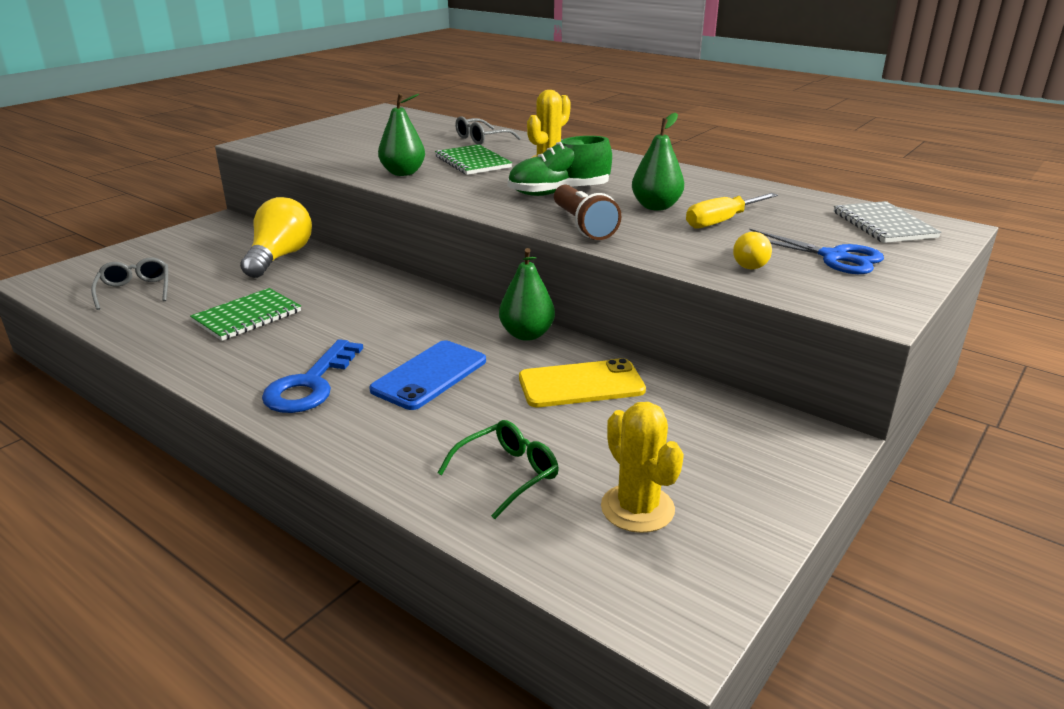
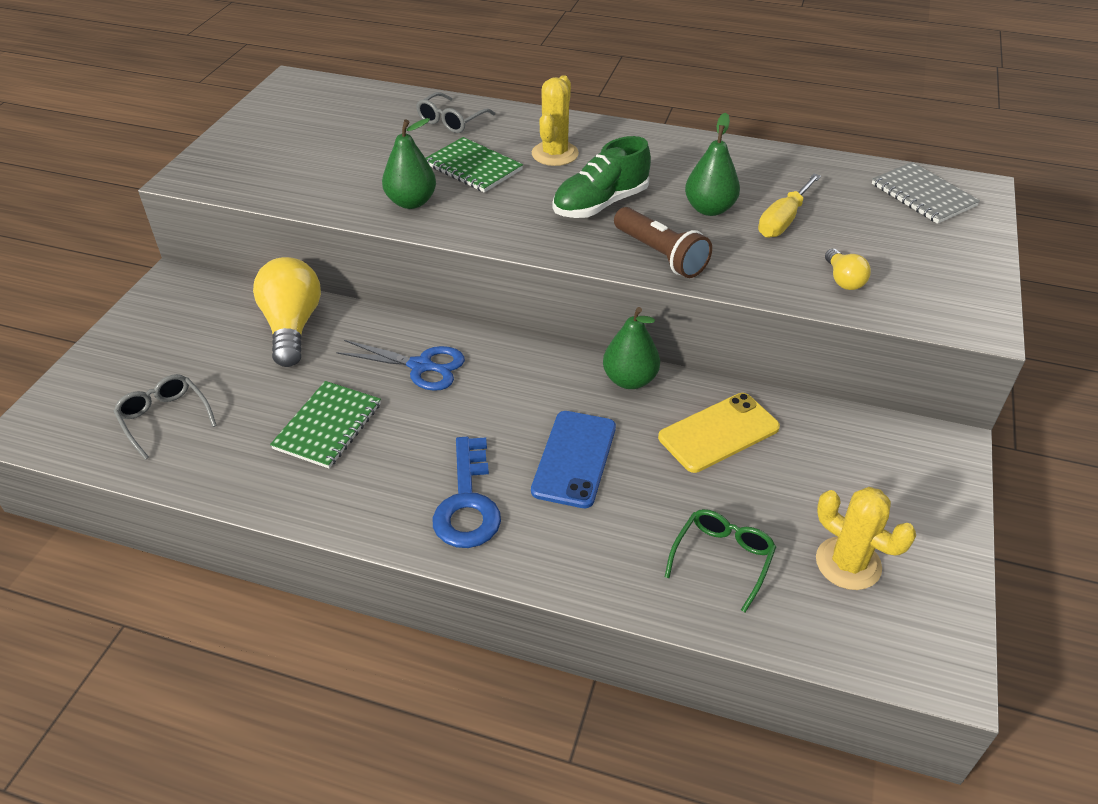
camera: 20 degrees left, 15 degrees up
blue scissors [749,229,884,274] -> blue scissors moved to [336,340,465,391]

